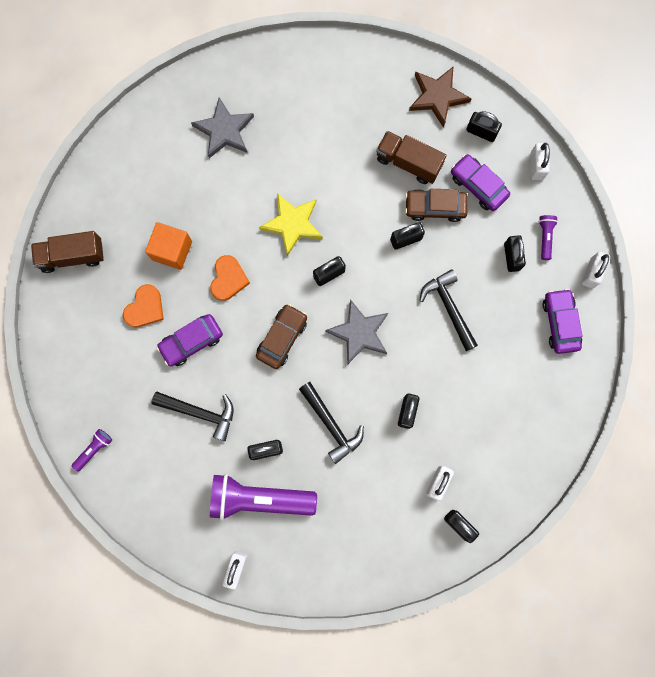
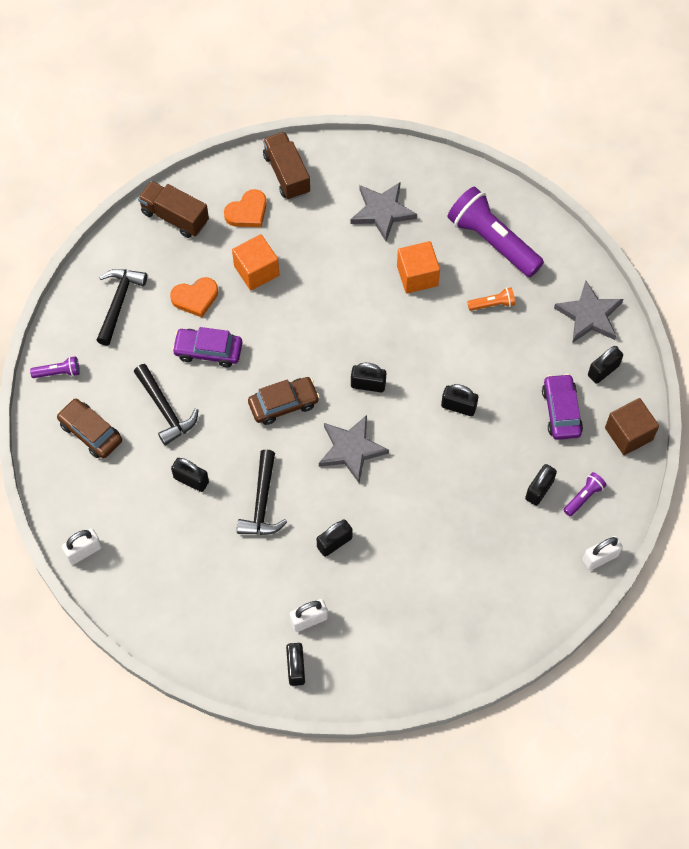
camera: 40 degrees right, 15 degrees down
orange heart [210,255,250,301] -> orange heart moved to [224,189,267,227]
purple flashlight [210,474,317,520] -> purple flashlight moved to [447,187,544,277]
yellow star [259,193,323,256] -> none
brown truck [376,131,446,184] -> brown truck moved to [263,132,310,200]
brown car [405,189,468,222] -> brown car moved to [57,399,122,458]
brown star [409,66,472,128] -> grey star [554,280,623,342]
black hammer [419,269,478,351] -> black hammer moved to [96,269,147,346]
black padlock [466,111,502,142] -> black padlock turned 75 degrees clockwise [588,346,623,384]
white padlock [531,143,550,180] -> brown cube [605,398,659,455]
purple car [543,289,583,354] -> none
none -> orange cube [397,241,440,293]
none -> orange flashlight [467,287,515,311]

